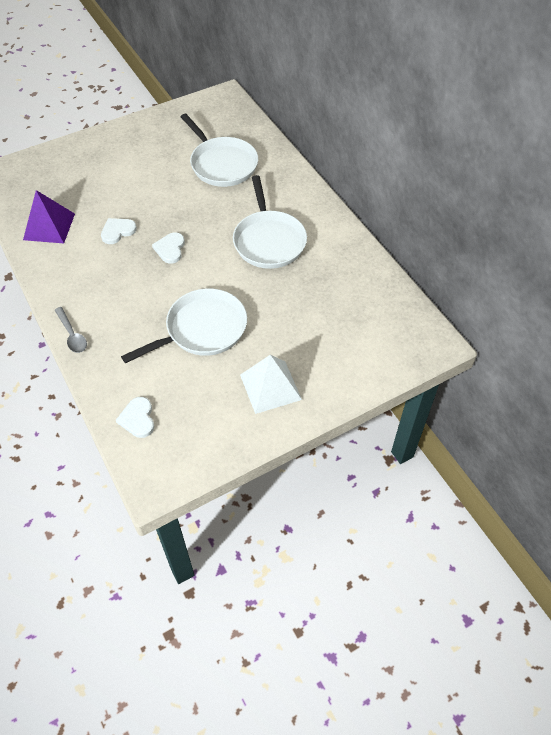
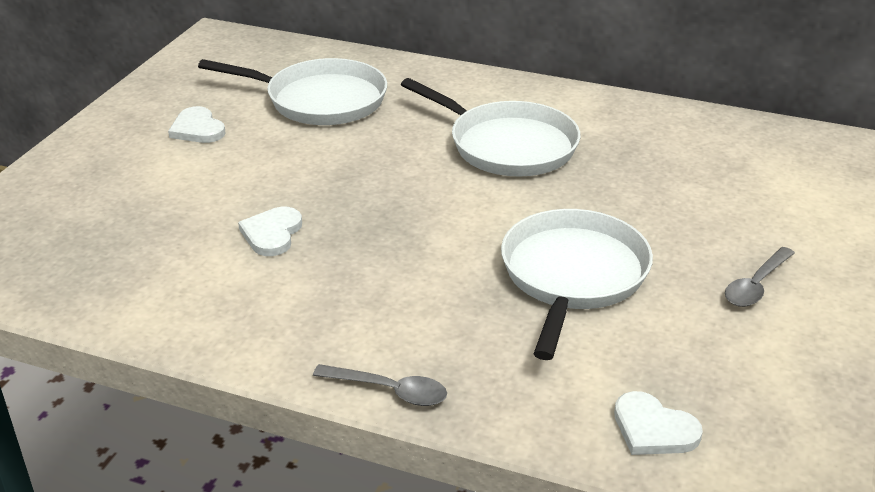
camera: 40 degrees left, 20 degrees down
purple pyramid [23,190,75,243] -> none
white heart [152,232,185,264] -> white heart moved to [168,106,226,143]
white pyramid [240,355,302,414] -> grey spoon [725,247,795,307]

